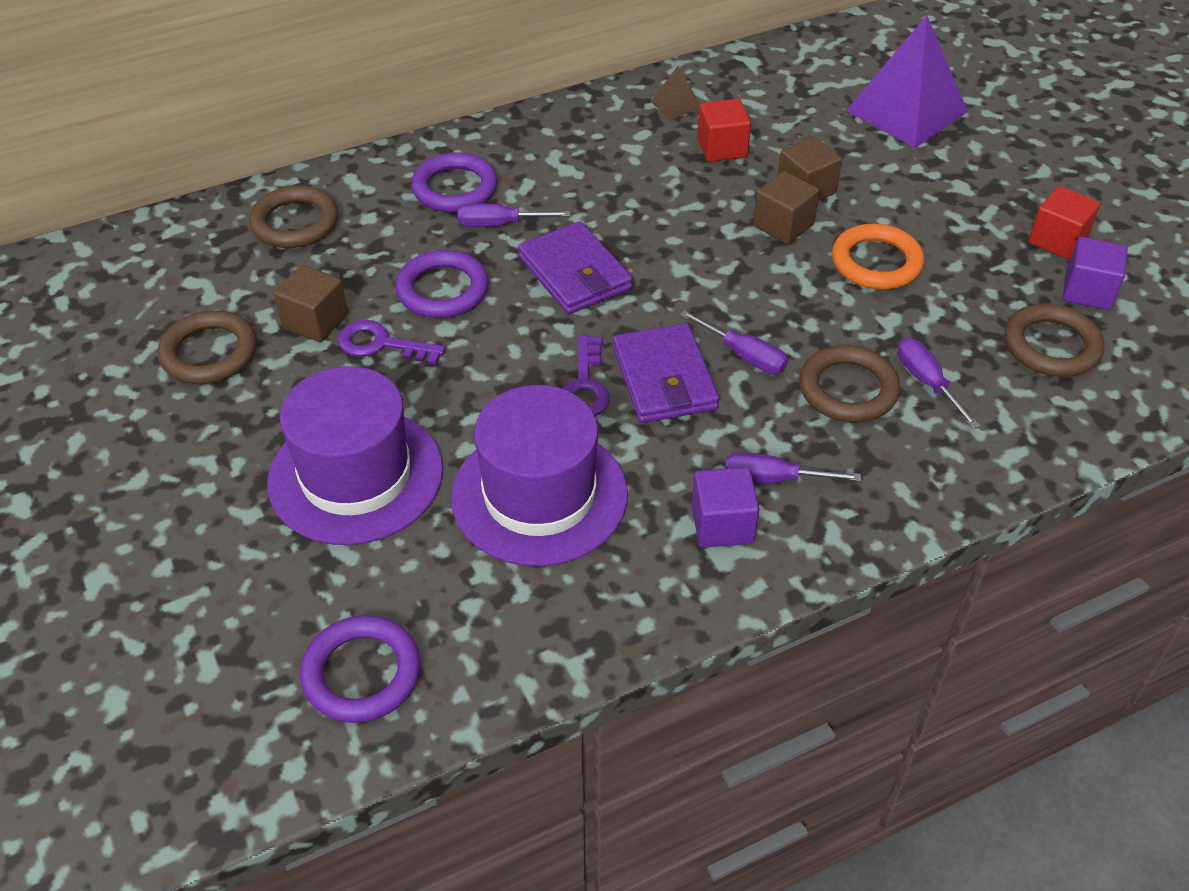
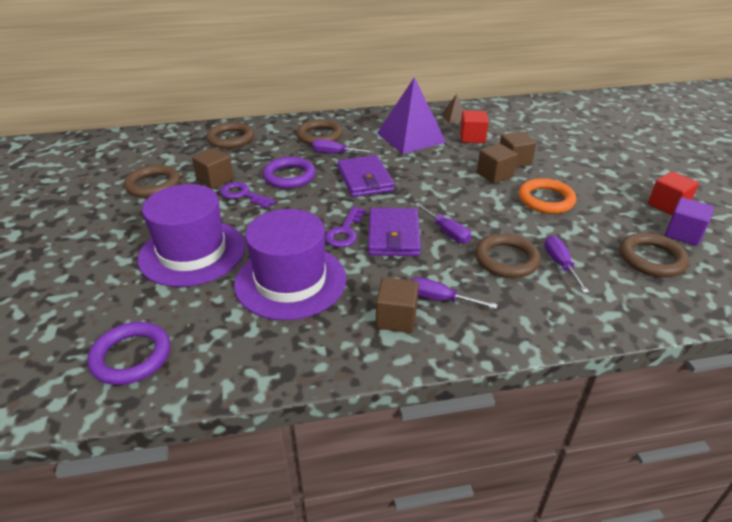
camera: 15 degrees right, 10 degrees down
purple ring [411,152,497,212] -> brown ring [296,119,343,145]
purple cube [692,467,759,547] -> brown cube [376,277,419,333]
purple pyramid [846,15,968,148] -> purple pyramid moved to [377,77,446,154]

